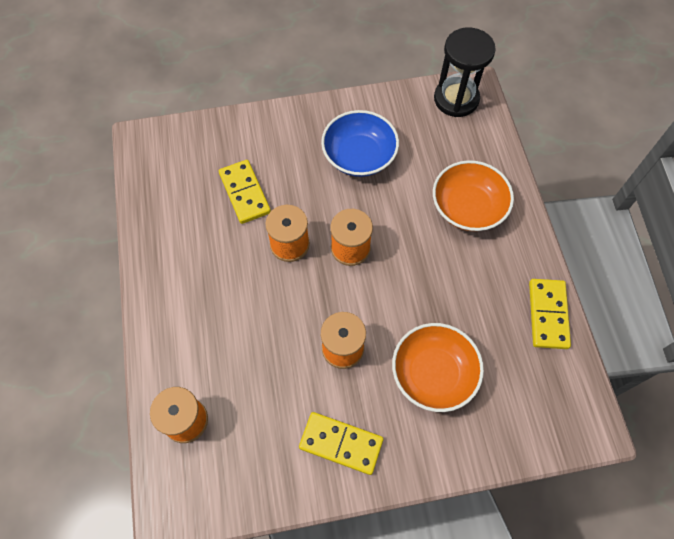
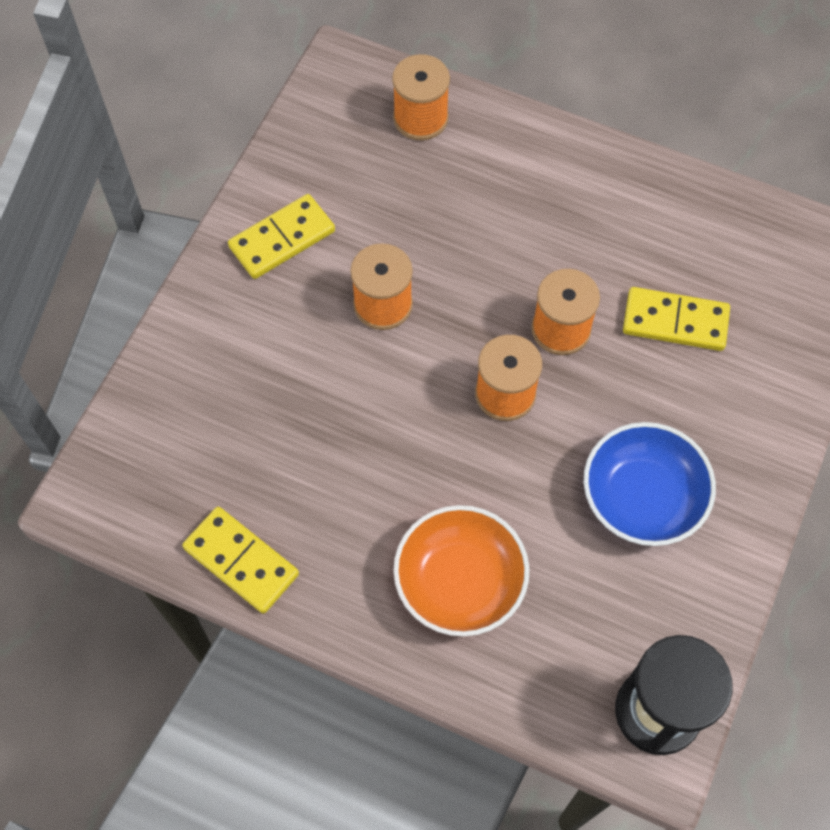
camera: 125 degrees right, 0 degrees up
orange bowl [392,323,484,412] -> none

